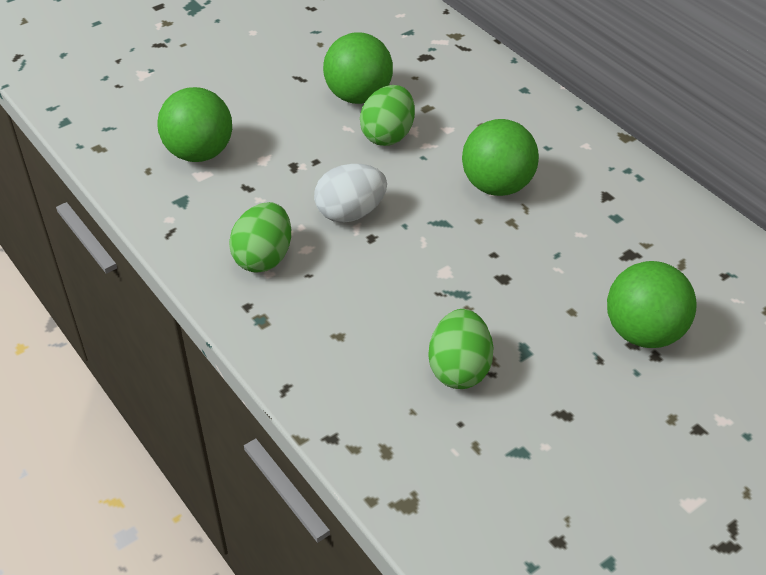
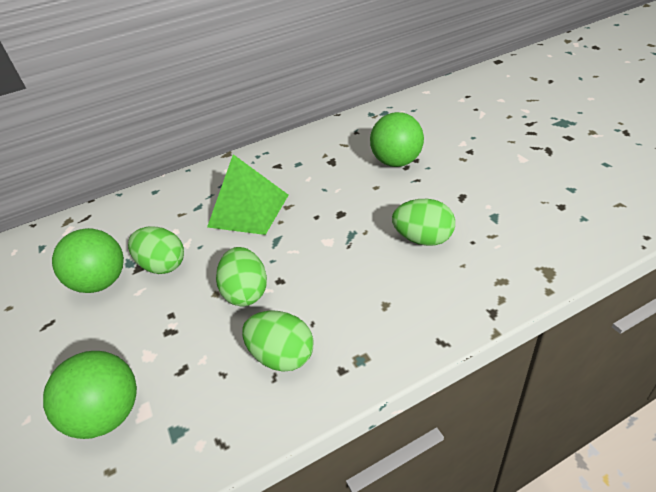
camera: 75 degrees left, 5 degrees down
white egg [314,164,387,223] -> green egg [216,247,267,306]
green ball [462,119,539,196] -> green pyramid [207,154,288,235]

